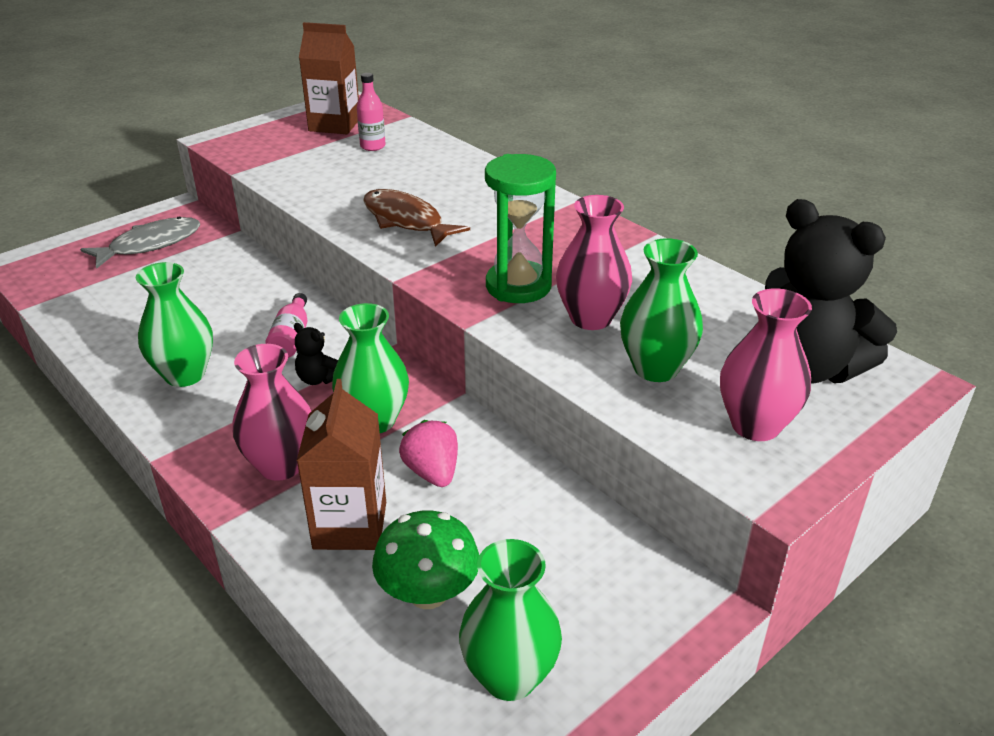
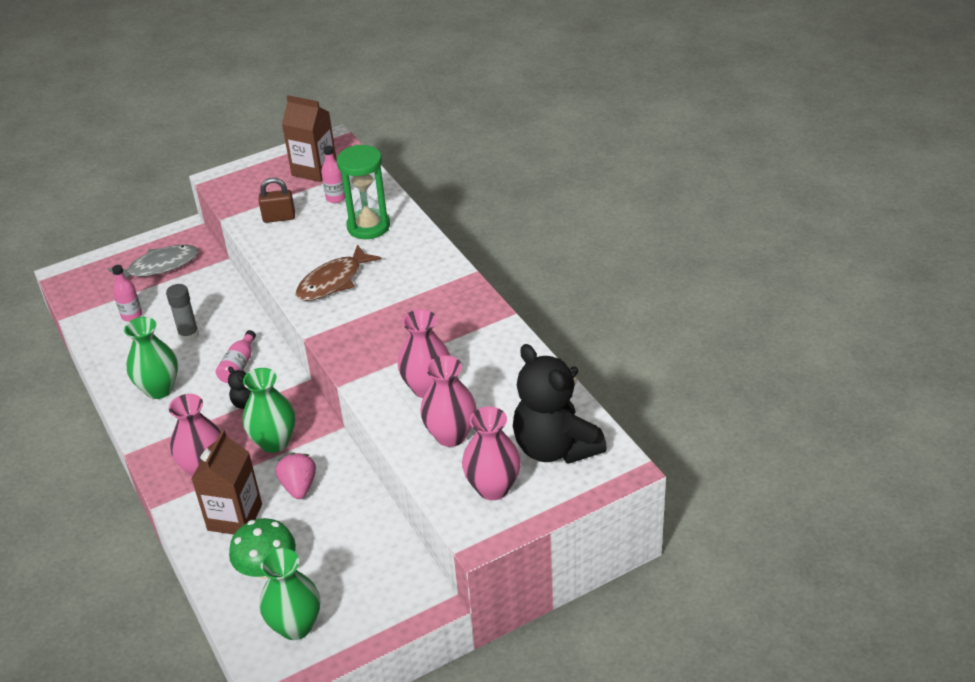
camera: 15 degrees right, 5 degrees up
brown fish [363,189,470,247] -> brown fish turned 105 degrees counterclockwise [296,244,382,301]
green hourglass [485,154,556,303] -> green hourglass moved to [337,145,390,239]
green vase [620,238,703,382] -> pink vase [420,355,477,447]
none -> pink bottle [112,265,142,322]
none -> grey glue stick [166,284,199,342]
none -> brown padlock [259,178,295,223]

